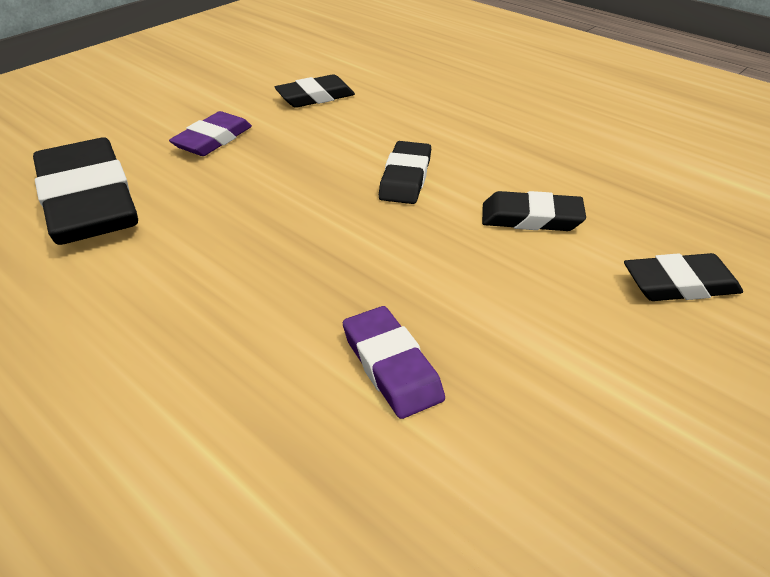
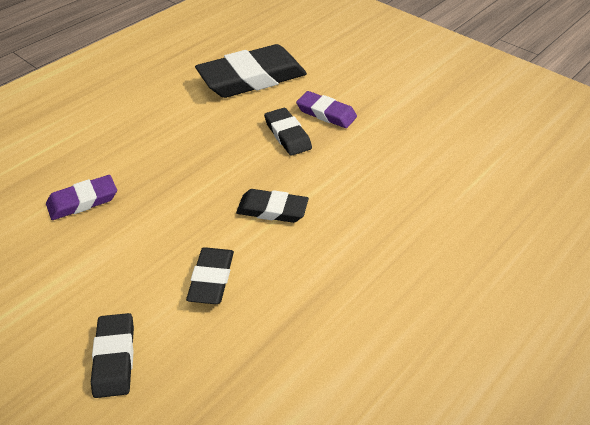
camera: 90 degrees right, 5 degrees up
black eraser [275,74,355,108] -> black eraser moved to [264,108,312,156]

